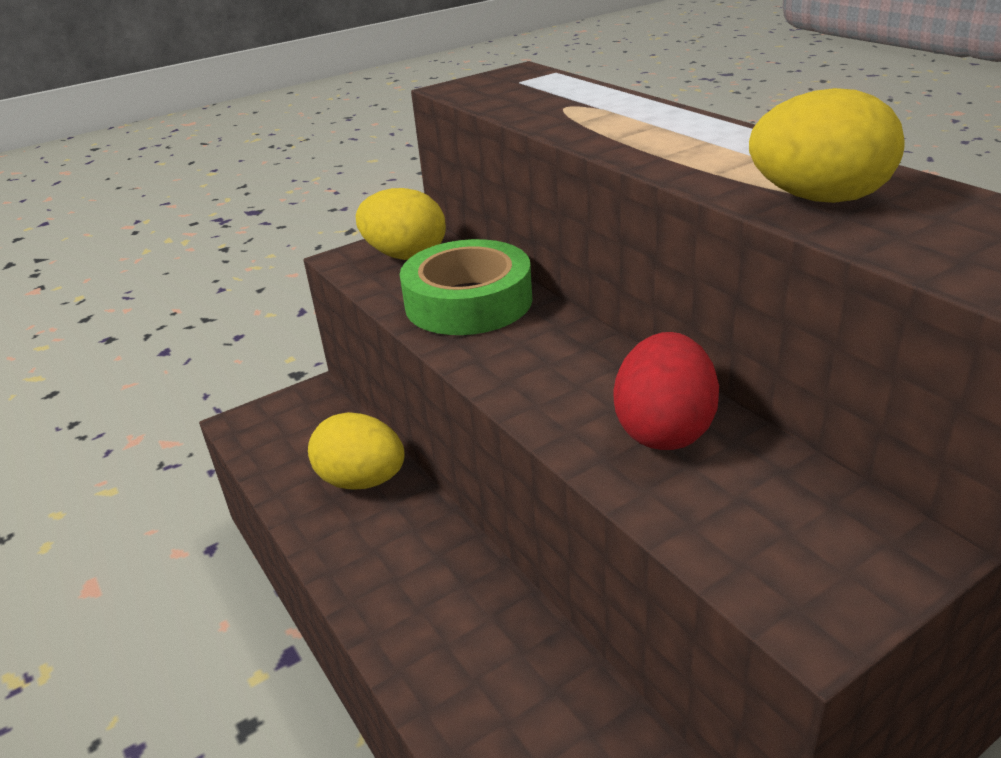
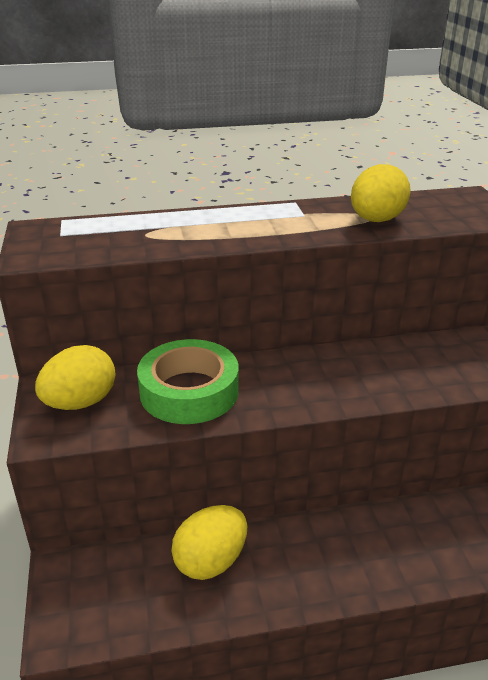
camera: 70 degrees left, 0 degrees up
red egg [614,332,719,450] -> none

